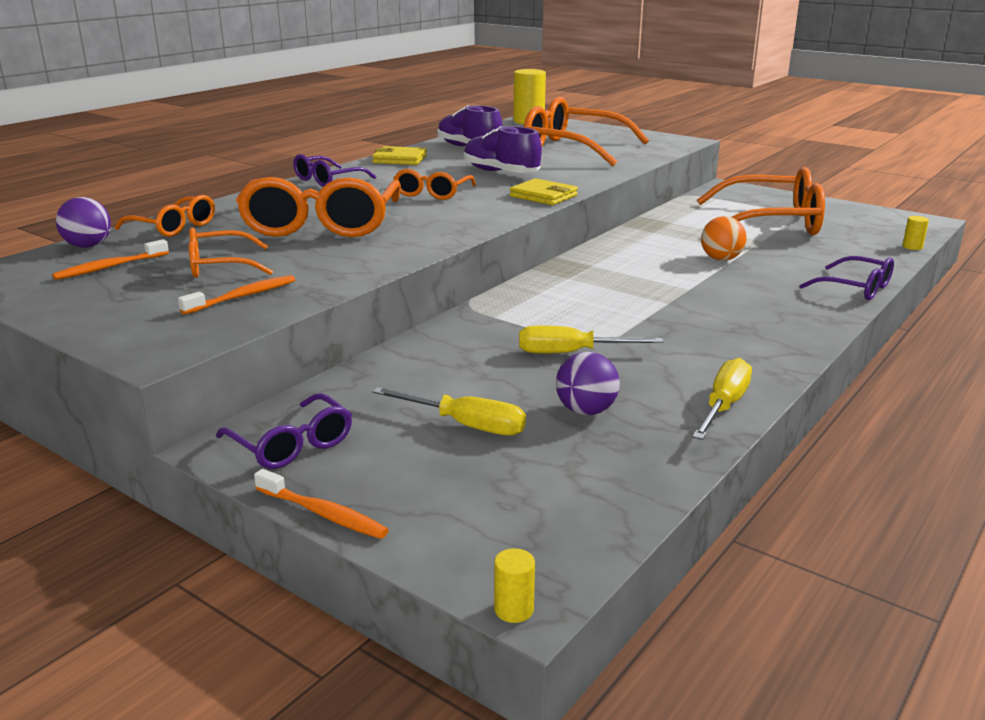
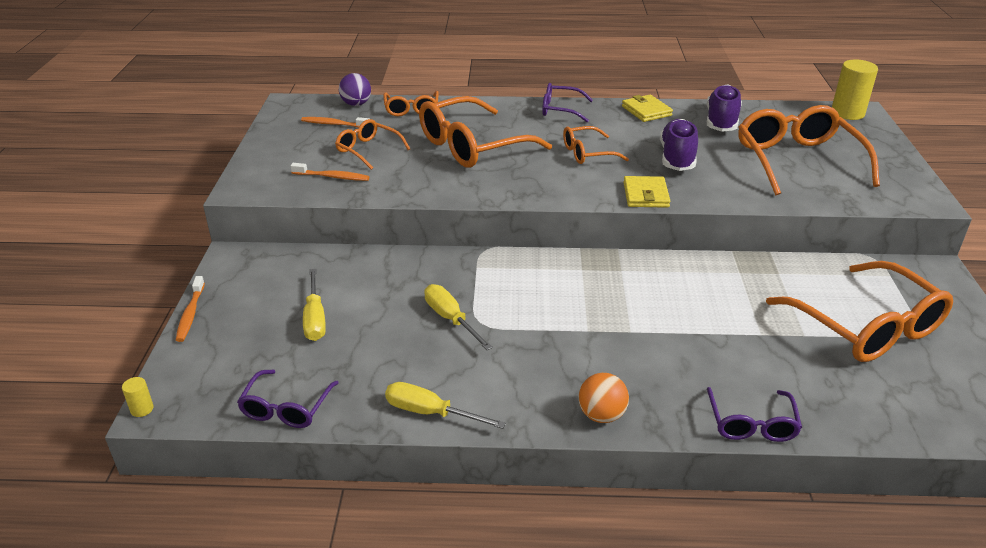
camera: 55 degrees right, 10 degrees up
purple glasses [216,393,352,469] -> purple glasses moved to [237,370,338,428]
purple ball [556,352,620,415] -> none
yellow screwdriver [692,358,752,440] -> yellow screwdriver turned 150 degrees counterclockwise [385,382,506,429]
orange ball [701,216,746,261] -> orange ball moved to [578,373,629,423]
yellow cylinder [903,216,929,250] -> none

